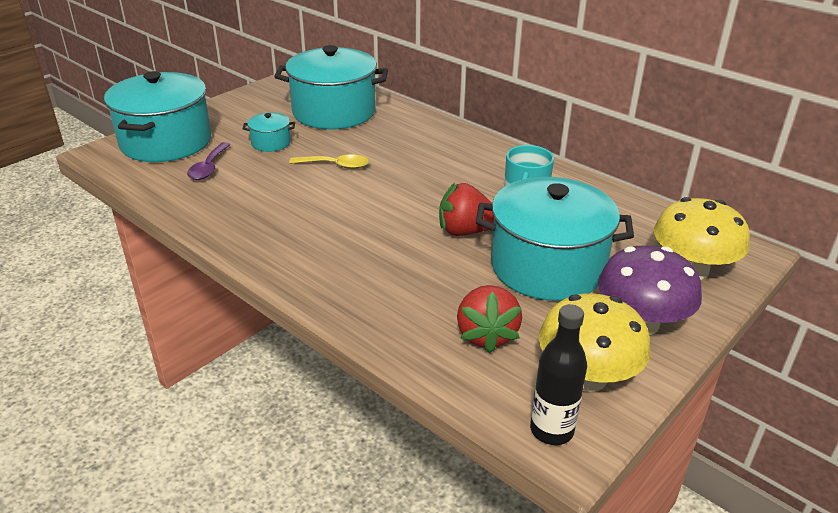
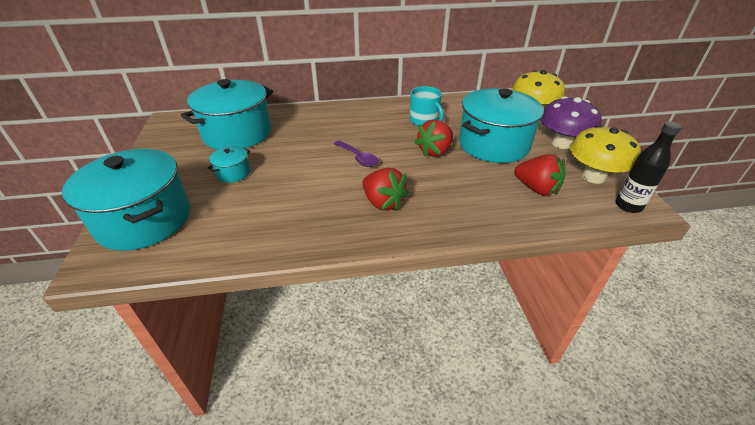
camera: 50 degrees left, 5 degrees up
purple spoon [187,142,231,180] -> purple spoon moved to [334,140,379,167]
yellow spoon [289,154,369,169] -> none
none -> red strawberry [362,168,409,211]

